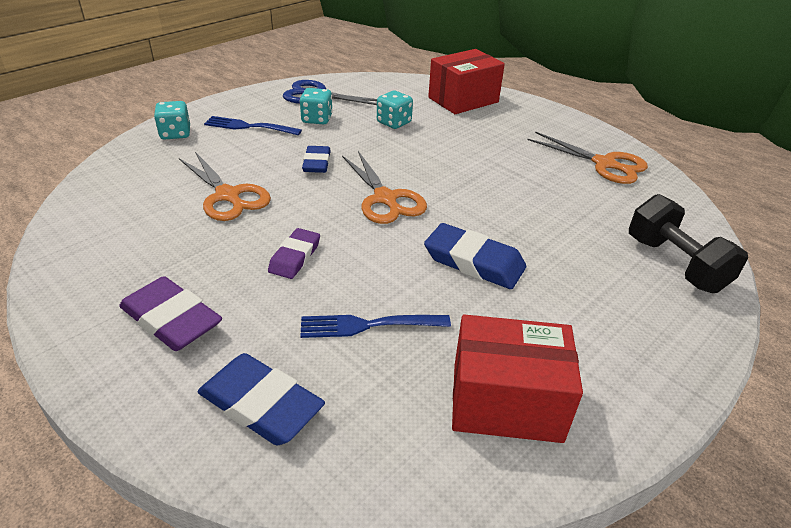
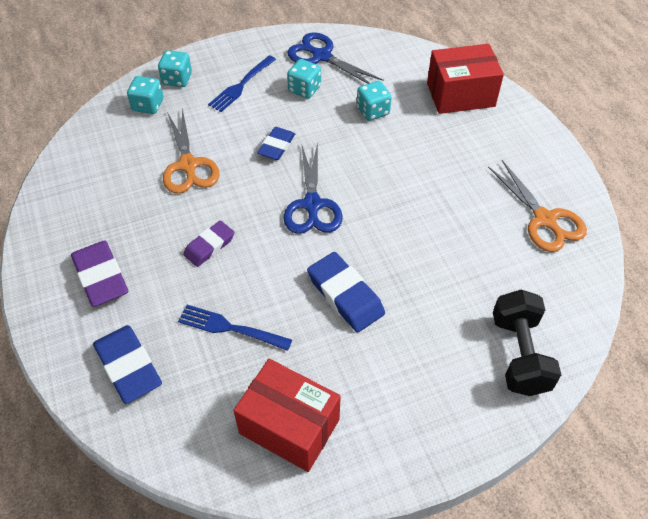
camera: 25 degrees right, 15 degrees up
blue fork [204,116,302,136] -> blue fork turned 90 degrees counterclockwise [208,55,276,112]
orange scissors [342,151,427,224] -> blue scissors [283,142,343,234]
none -> turquoise dice [127,76,163,114]

